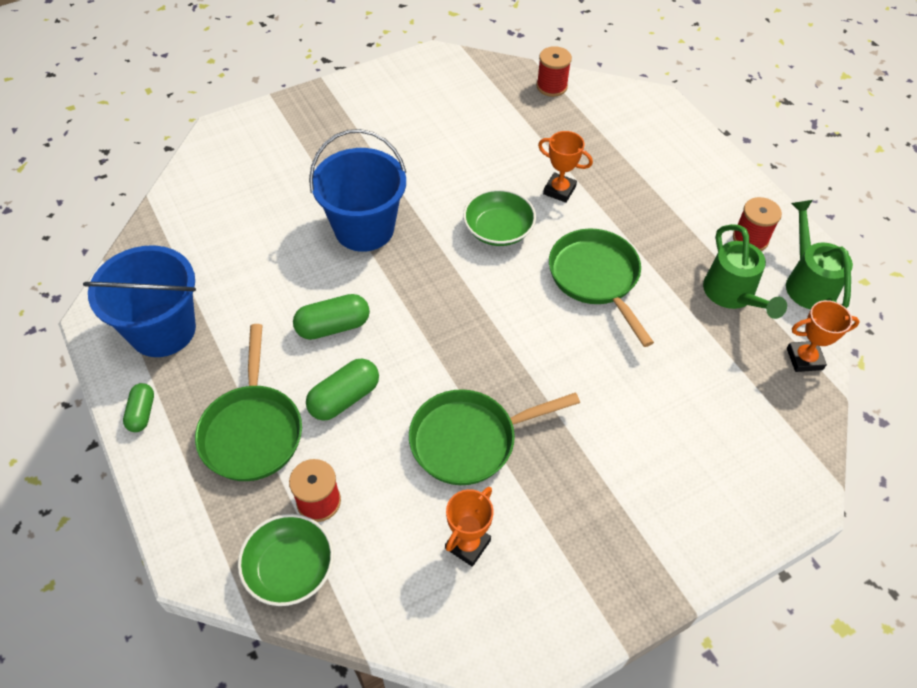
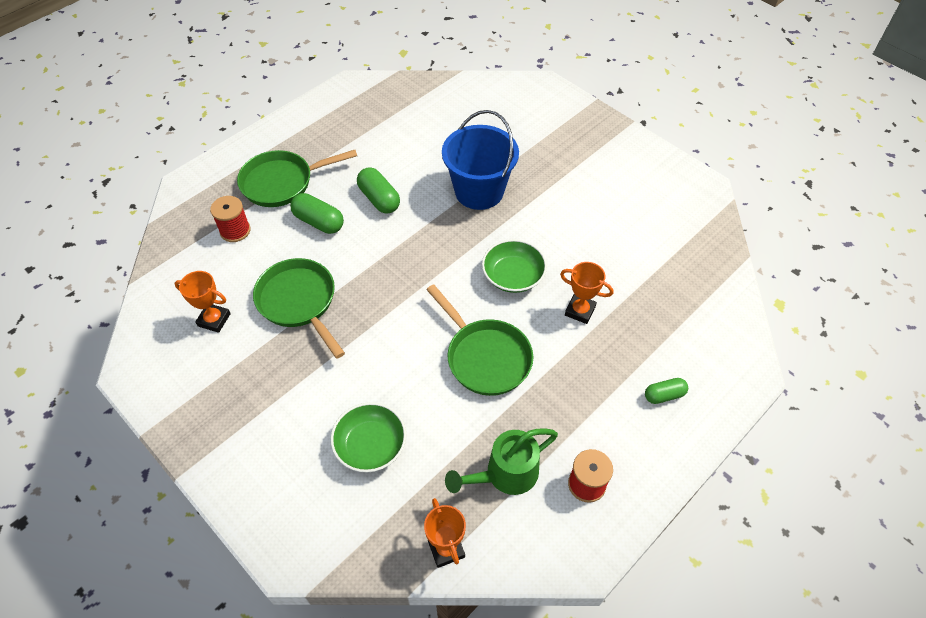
camera: 75 degrees right, 0 degrees up
blue bucket [83,245,196,357] -> none
green capsule [123,383,154,432] -> green capsule moved to [645,378,688,404]
green bowl [238,514,334,606] -> green bowl moved to [331,402,406,473]
red spool [536,46,572,97] -> none
orange trophy [538,131,593,203] -> orange trophy turned 75 degrees counterclockwise [560,262,613,324]
green pan [549,229,654,347] -> green pan turned 90 degrees clockwise [426,284,533,396]
green watering can [786,200,853,310] -> none

